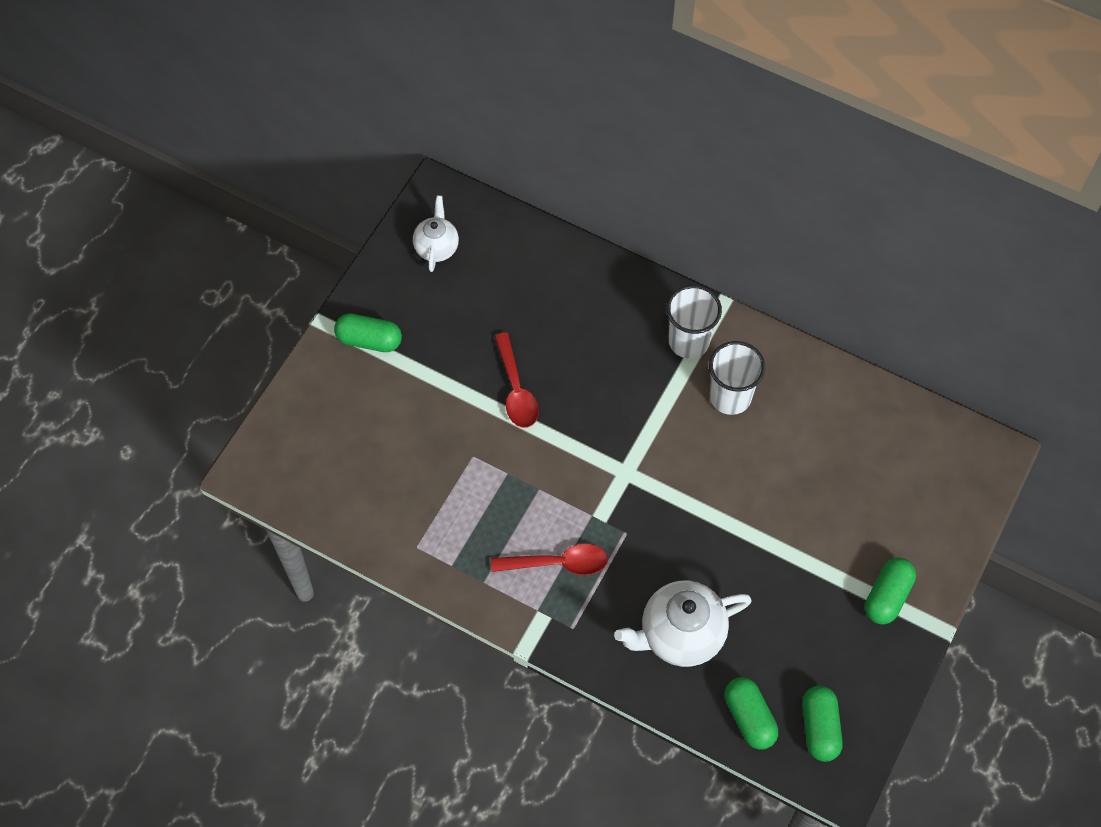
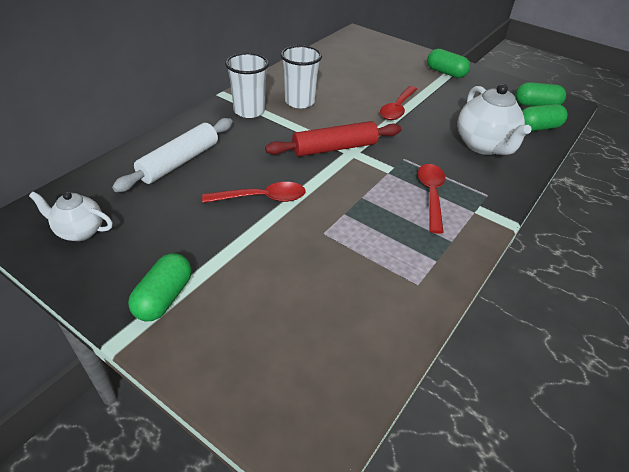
camera: 85 degrees left, 20 degrees down
none -> white rolling pin [112,118,233,192]
none -> red rolling pin [265,121,402,157]
none -> red spoon [380,86,417,120]

